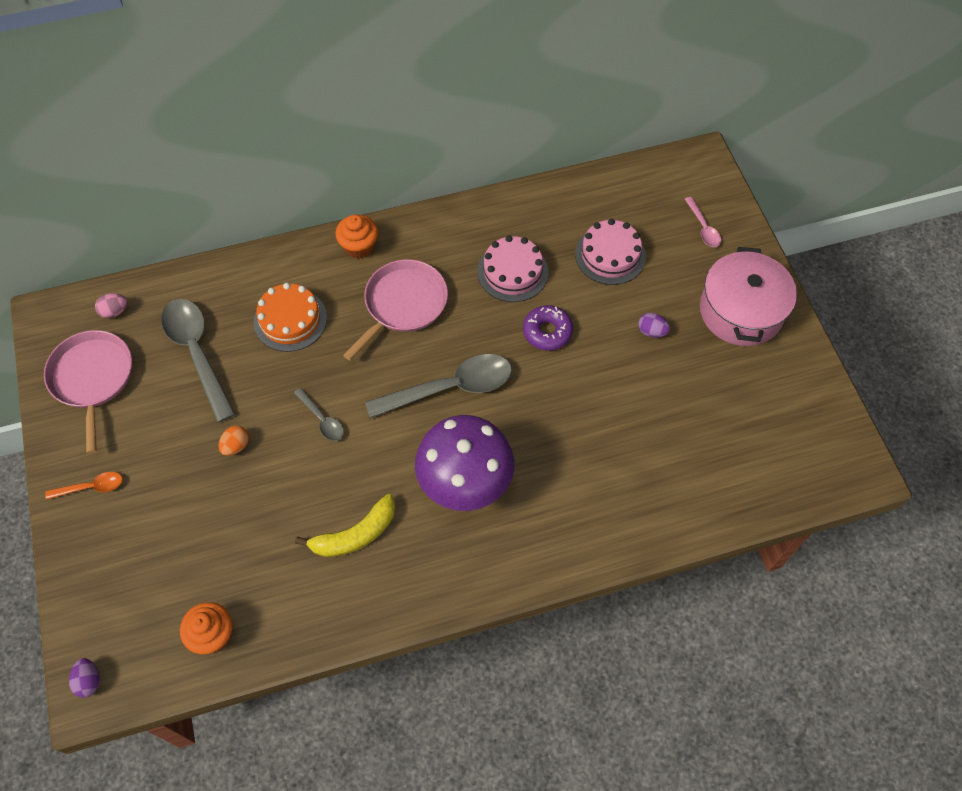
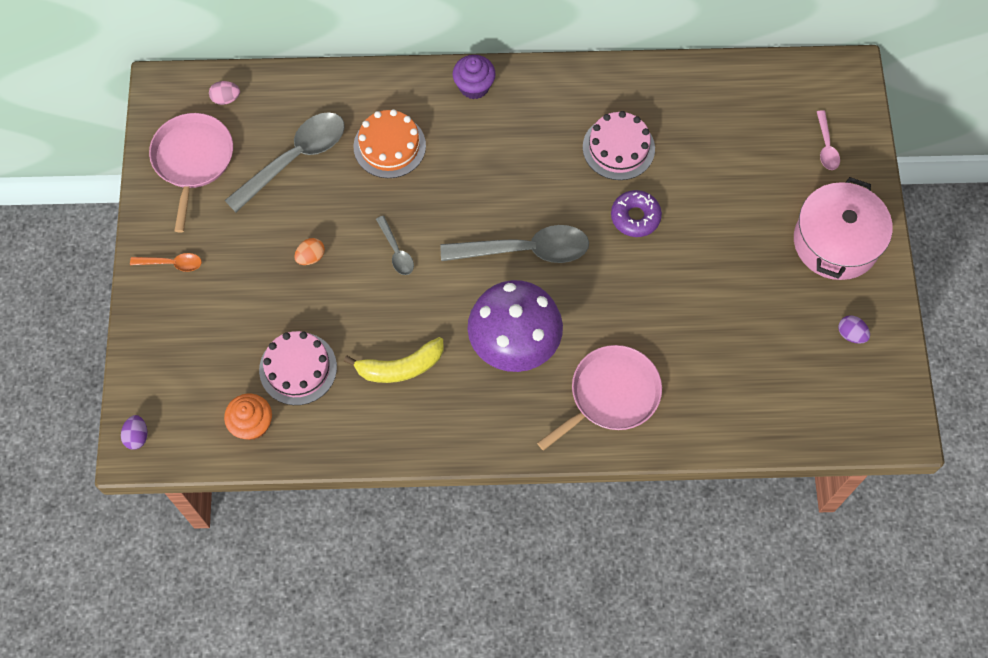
camera: 15 degrees right, 5 degrees up
grey spoon [161,299,236,422] -> grey spoon turned 60 degrees clockwise [224,112,345,212]
orange cupcake [335,214,378,259] -> purple cupcake [453,55,496,99]
pink pan [343,259,448,360] -> pink pan moved to [537,345,662,451]
pink cake [575,219,646,285] -> pink cake moved to [259,331,337,405]
purple egg [638,312,670,338] -> purple egg moved to [838,315,870,344]

